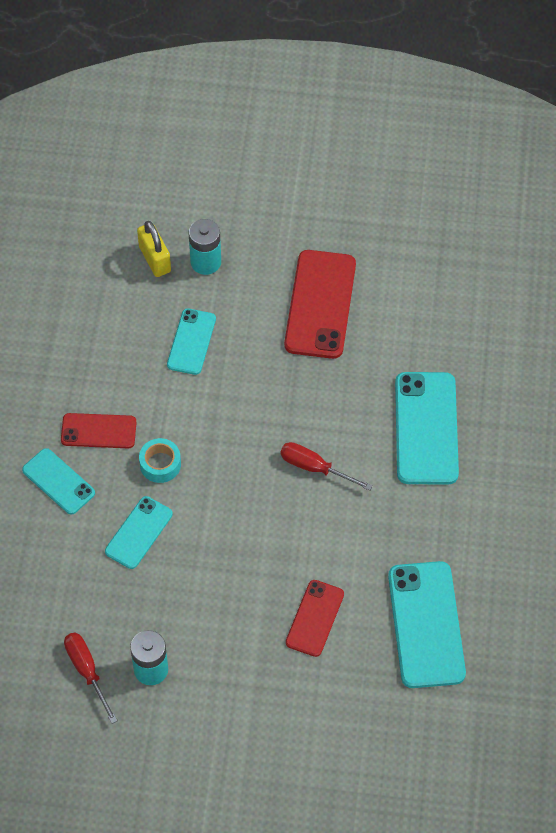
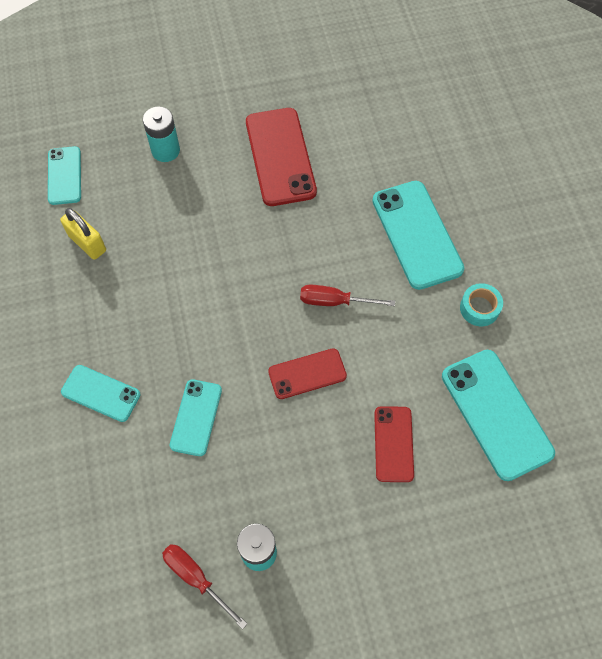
camera: 20 degrees left, 5 degrees up
red phone [61,413,137,448] -> red phone moved to [268,348,347,399]
yellow padlock [137,221,171,277] -> yellow padlock moved to [60,208,106,260]
turquoise tape [139,438,181,483] -> turquoise tape moved to [460,283,503,326]
turquoise phone [167,308,216,375] -> turquoise phone moved to [48,146,81,205]

